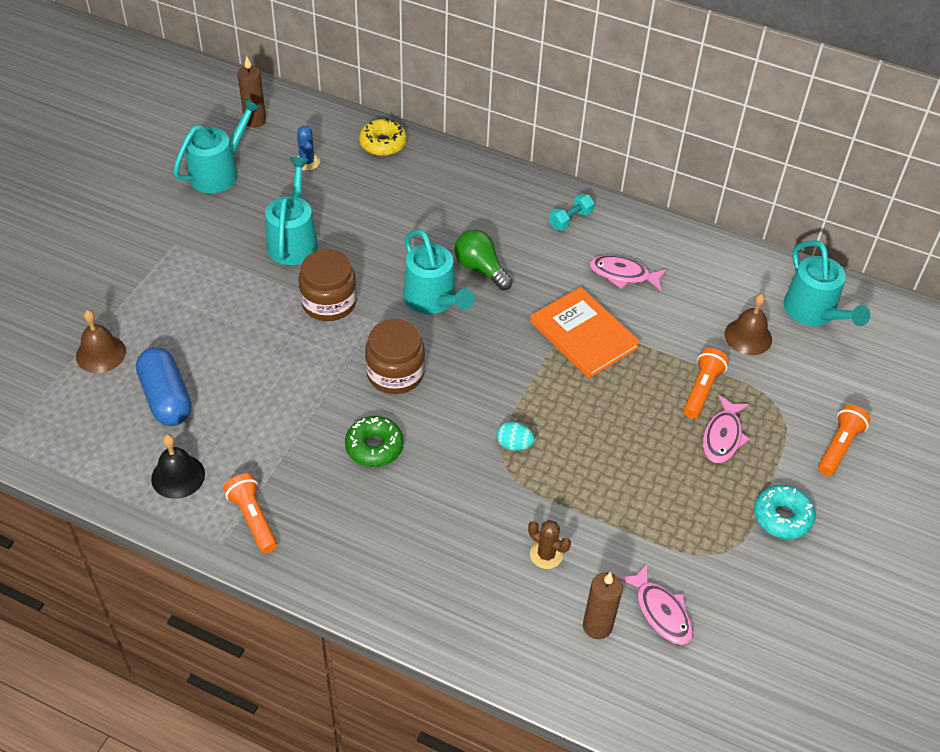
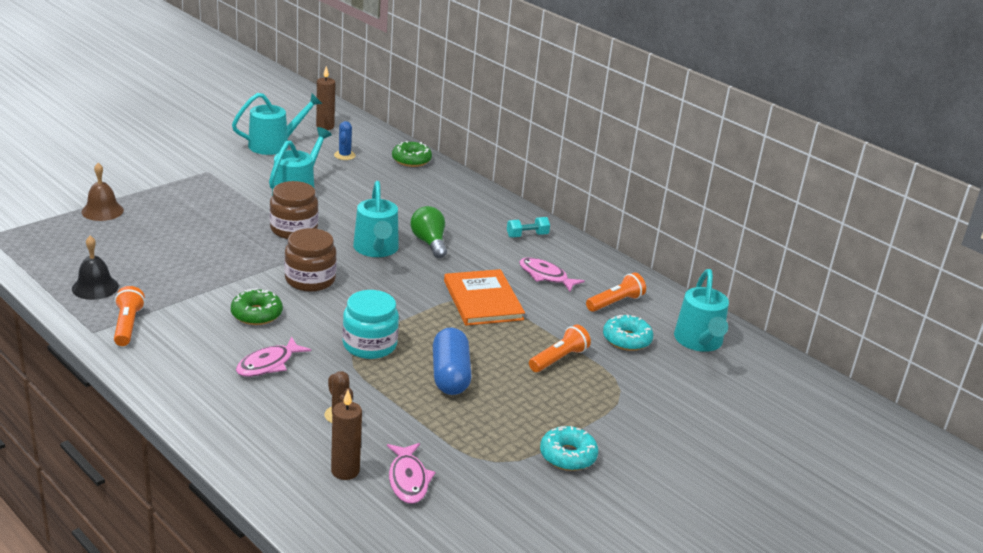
camera: 20 degrees right, 20 degrees down
blue capsule [136,347,192,426] -> blue capsule moved to [433,327,472,395]
yellow donut [359,118,407,156] -> green donut [392,141,432,167]
turquoise egg [496,422,535,451] -> turquoise jar [342,290,399,359]
pink fish [703,395,750,463] -> pink fish moved to [236,337,311,377]
brown bell [724,294,772,355] -> turquoise donut [603,315,653,351]
orange flashlight [818,405,871,476] -> orange flashlight moved to [586,273,646,312]

